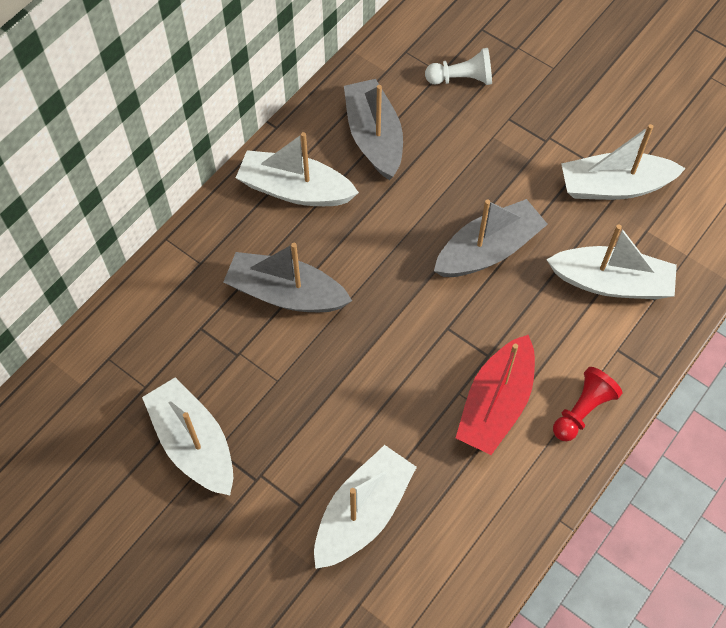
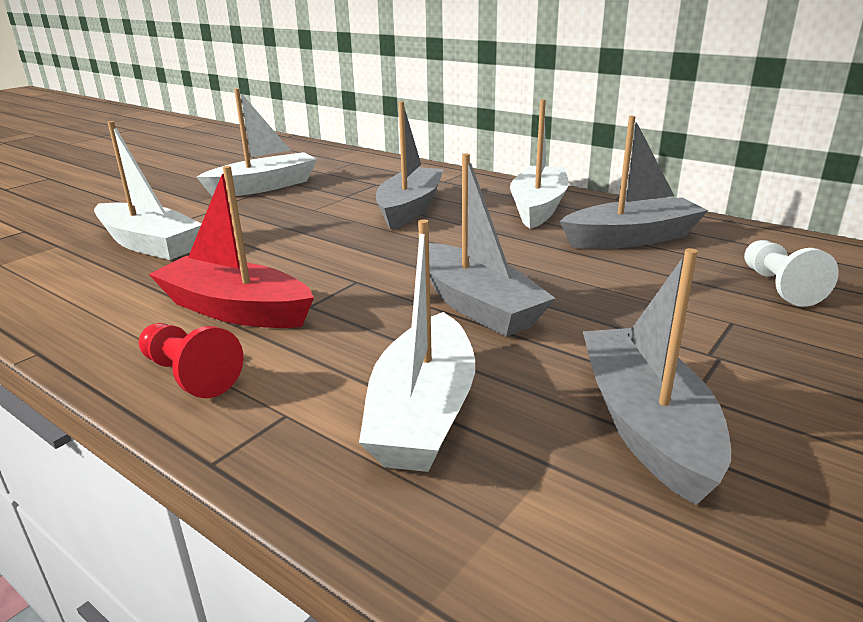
camera: 90 degrees right, 35 degrees down
white boat [561,124,686,200] -> grey boat [582,248,731,505]

